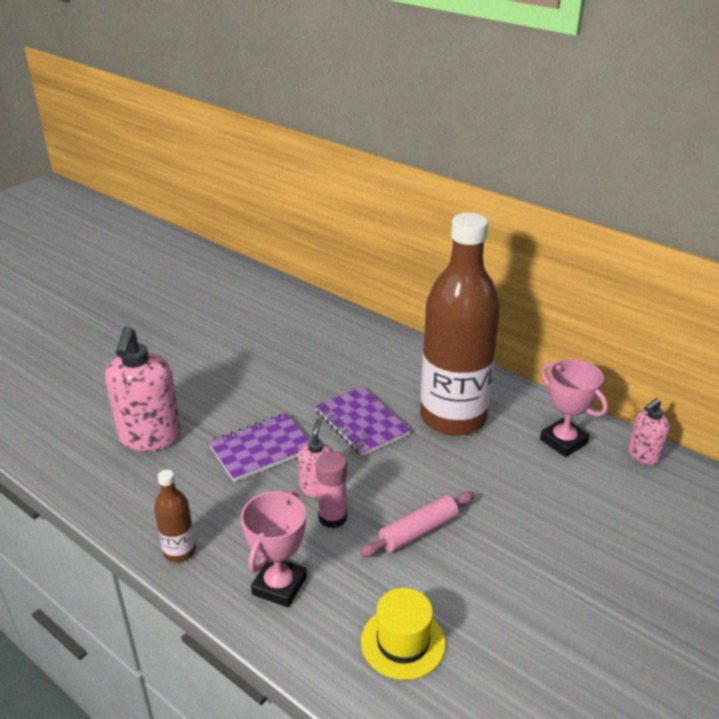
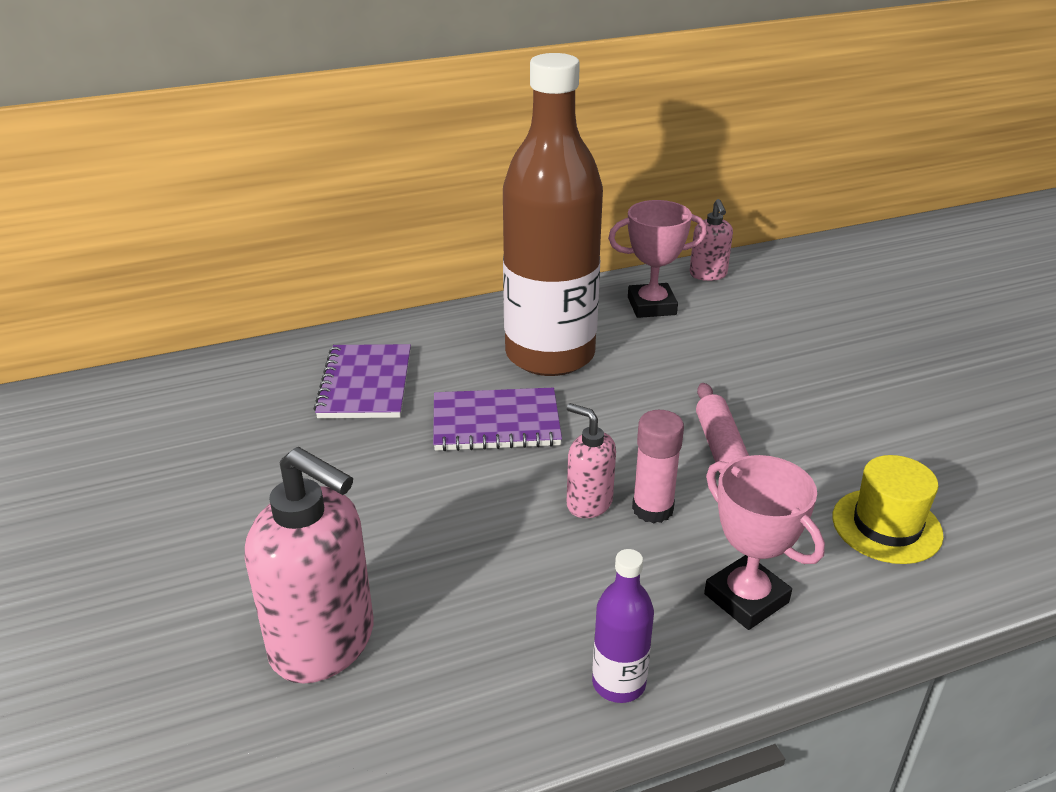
camera: 60 degrees left, 0 degrees up
brown bottle [154,469,196,562] -> purple bottle [592,549,654,703]
purple notebook [208,413,309,482] -> purple notebook moved to [314,344,411,418]

